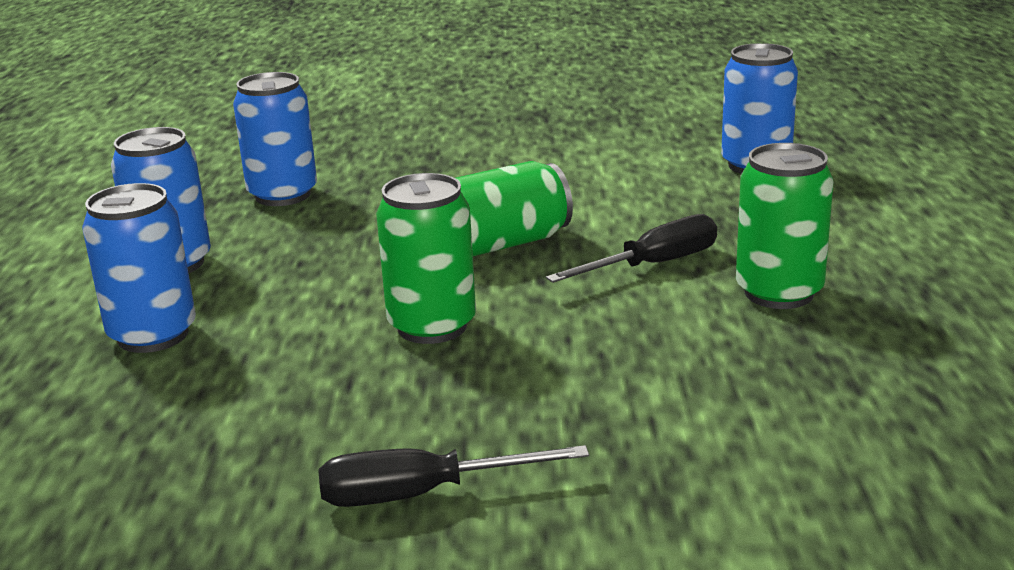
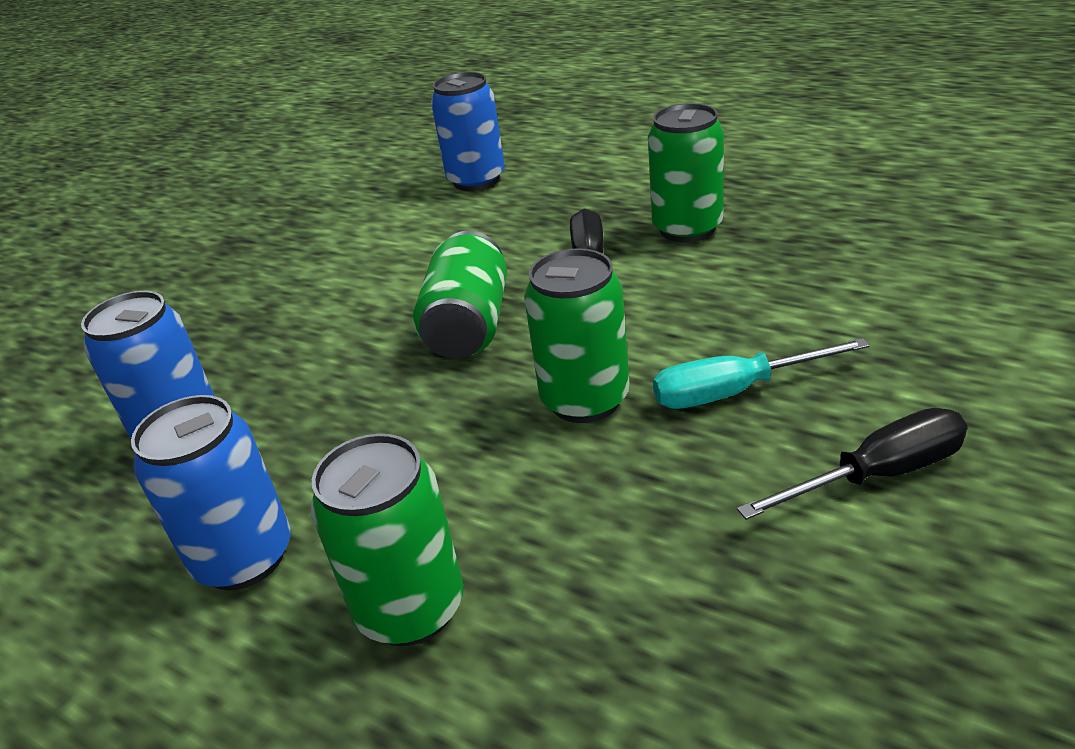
camera: 55 degrees left, 10 degrees up
blue can [82,183,196,353] -> green can [311,434,463,646]
black screwdriver [318,445,589,507] -> black screwdriver turned 135 degrees counterclockwise [737,408,968,520]
none -> turquoise screwdriver [653,338,870,409]

